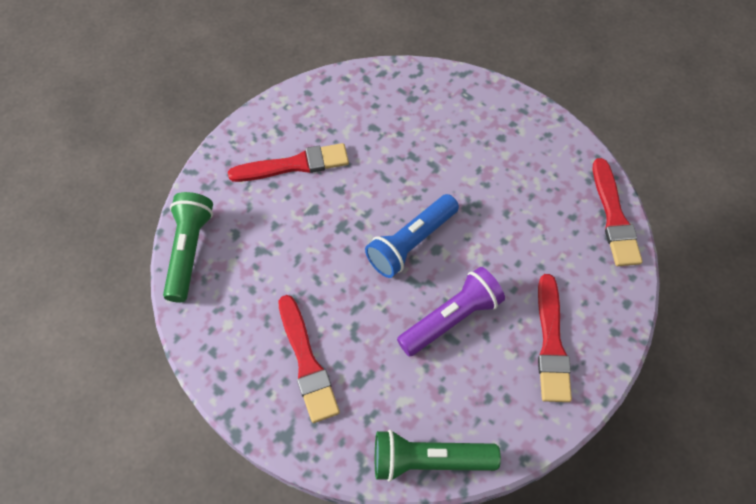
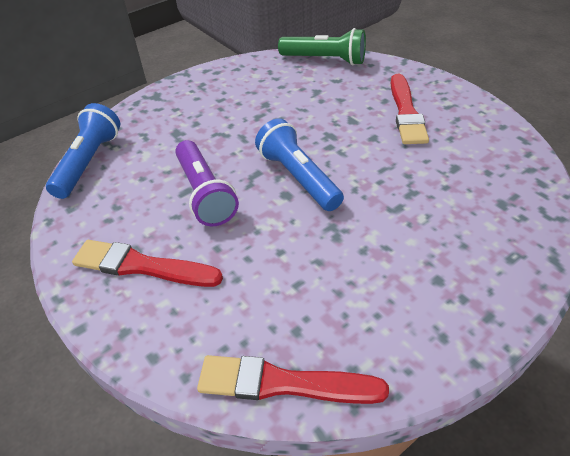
camera: 105 degrees right, 15 degrees down
red brush [278,295,340,423] -> none
green flashlight [375,430,501,482] -> blue flashlight [46,103,120,199]

